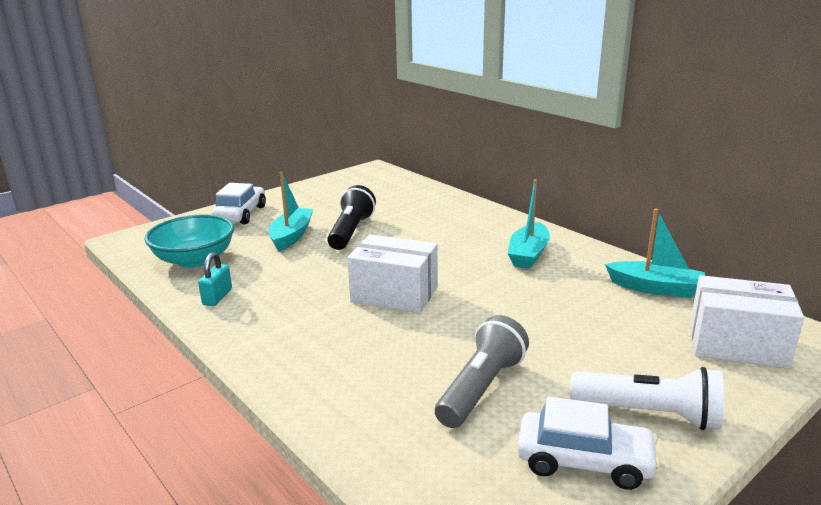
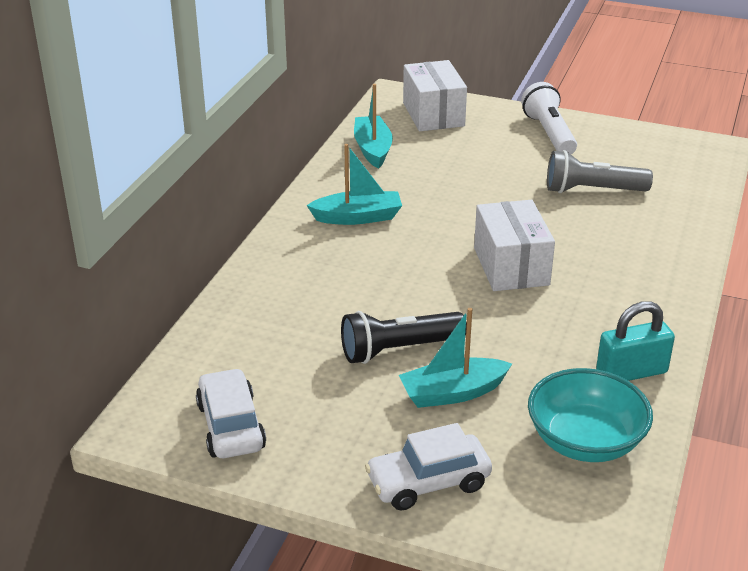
camera: 120 degrees left, 10 degrees up
turquoise padlock [198,252,232,306] -> turquoise padlock [596,301,675,381], size x1.51
white car [517,397,660,490] -> white car moved to [196,368,266,458]

